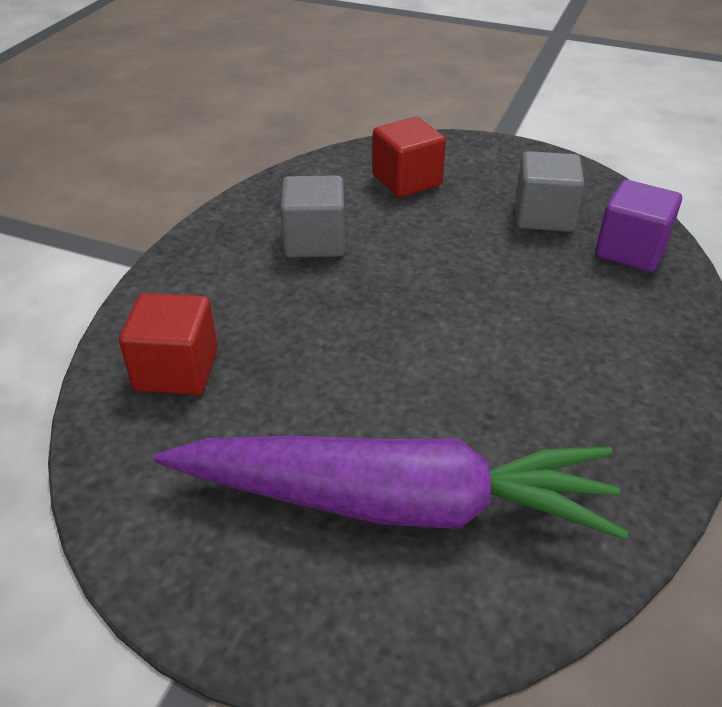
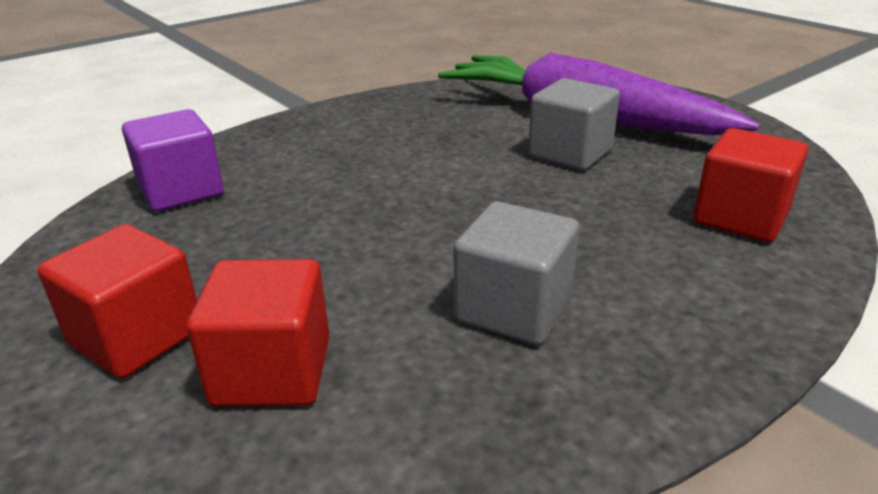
camera: 150 degrees left, 10 degrees down
grey cube [515,151,585,232] -> grey cube moved to [528,78,620,171]
none -> red cube [37,224,197,379]

